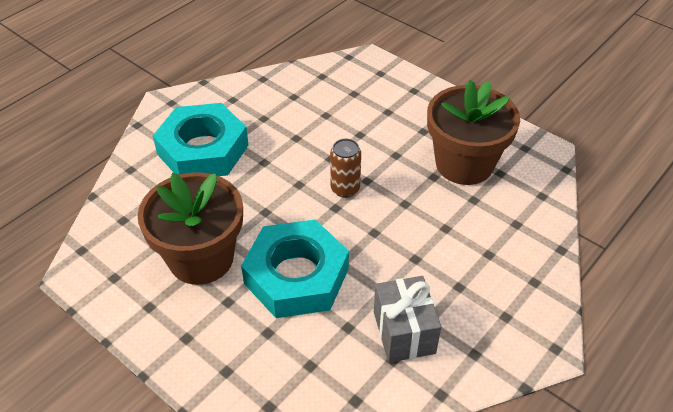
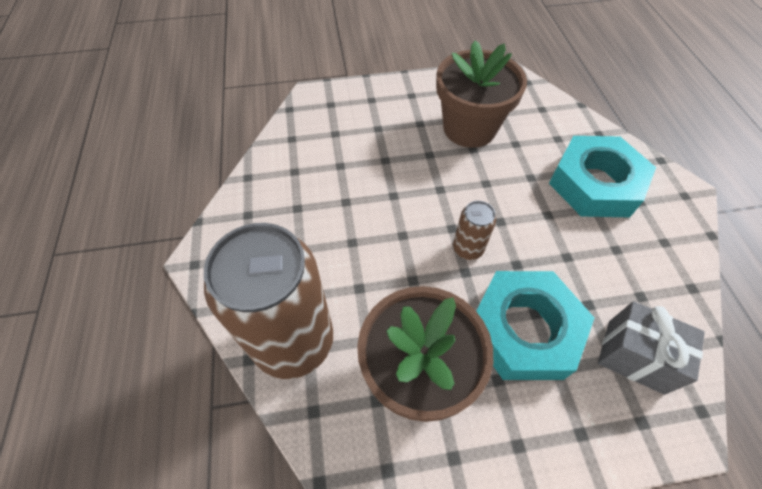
camera: 130 degrees right, 10 degrees up
turquoise nut [241,220,349,318] -> turquoise nut moved to [476,271,594,380]
grey gift [374,276,441,363] -> grey gift moved to [598,301,705,395]
none -> brown can [204,223,334,379]

